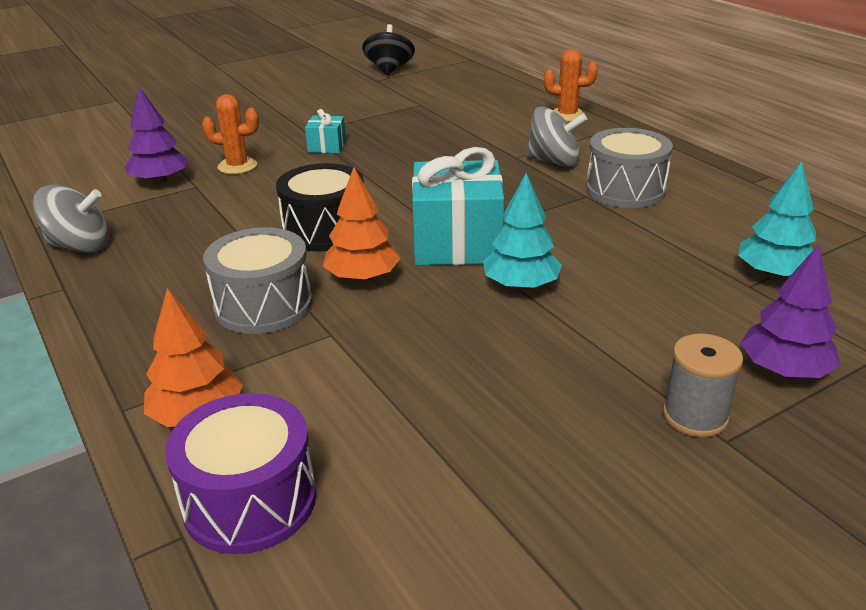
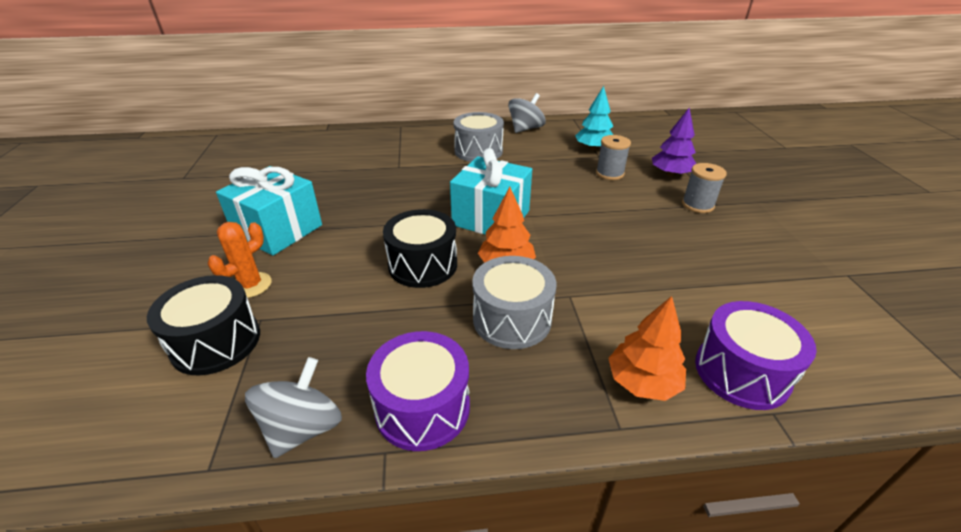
camera: 65 degrees left, 5 degrees up
purple tree [125,87,188,184] -> black drum [147,275,260,375]
turquoise gift [305,109,346,153] -> turquoise gift [216,166,322,255], size x2.11
black spinning top [362,24,415,75] -> none
turquoise tree [483,173,562,290] -> none
grey spinning top [526,106,587,167] -> grey spinning top moved to [508,93,546,133]
orange cactus [544,49,598,122] -> none
none -> purple drum [366,331,470,451]
none -> grey spool [596,135,631,180]

